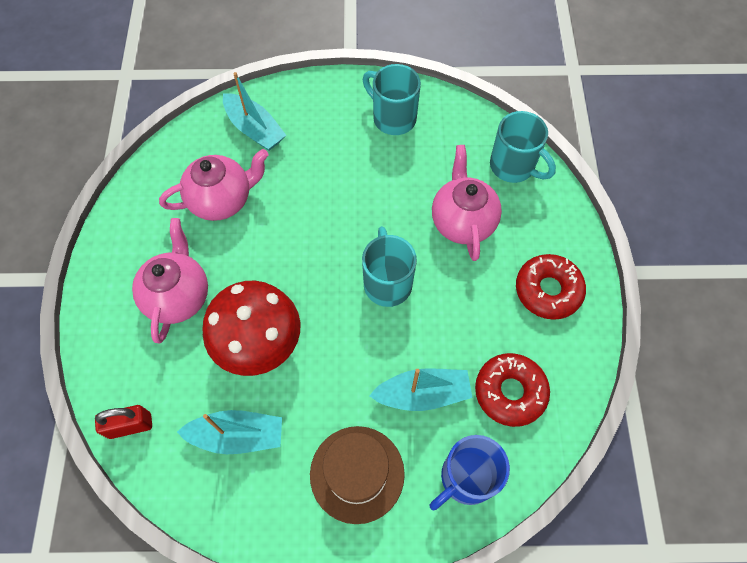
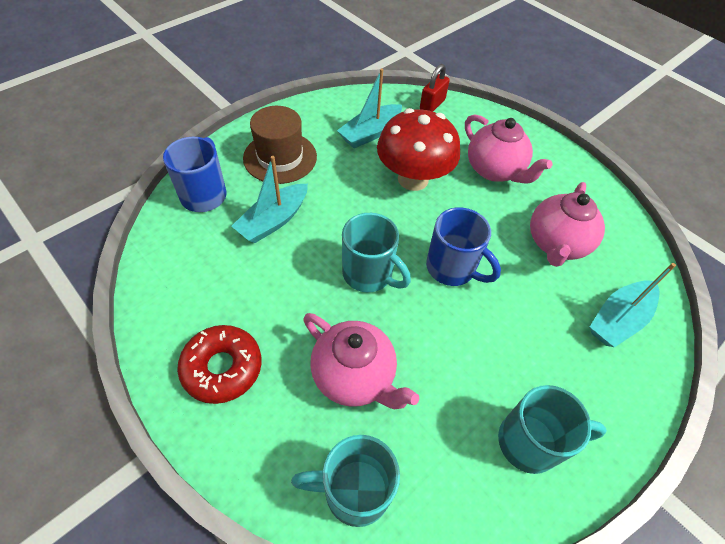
camera: 135 degrees right, 10 degrees down
turquoise boat [223,72,286,151] -> turquoise boat turned 45 degrees counterclockwise [590,263,676,347]
red donut [475,353,550,427] -> none
none -> blue mug [426,207,501,286]

